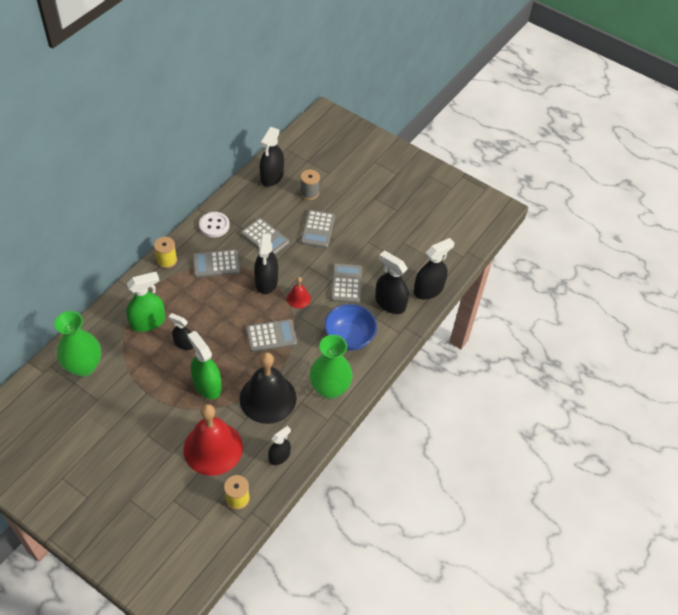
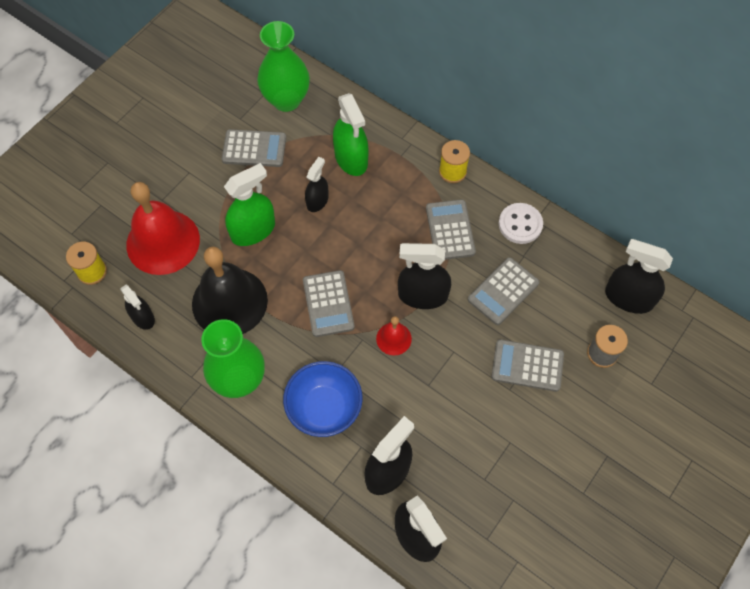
camera: 95 degrees right, 10 degrees up
grey calculator [331,264,362,303] -> grey calculator moved to [222,129,286,167]

